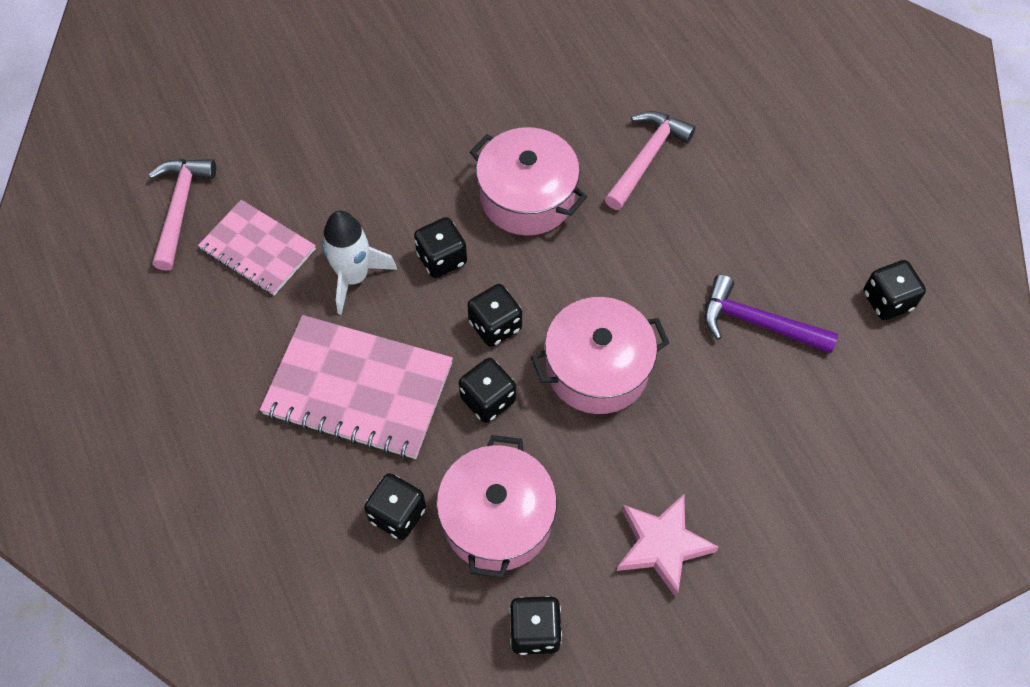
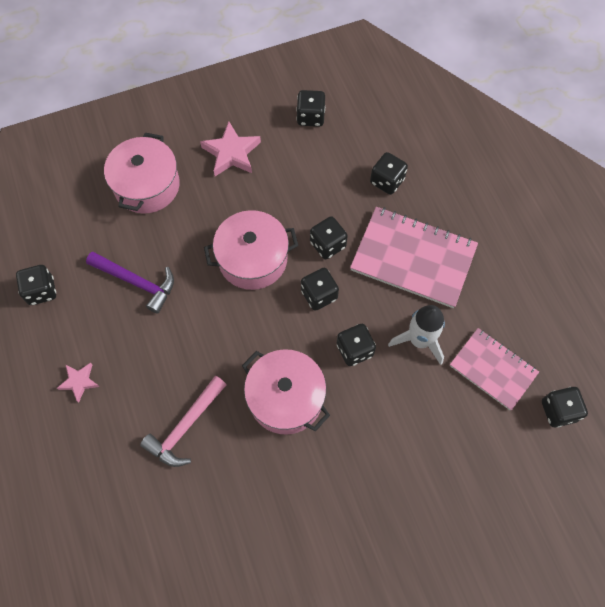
camera: 175 degrees left, 5 degrees up
pink hammer [149,159,216,271] -> black dice [542,387,588,428]
pink pot [437,435,557,578] -> pink pot moved to [104,133,180,214]
none -> pink star [57,363,99,403]

